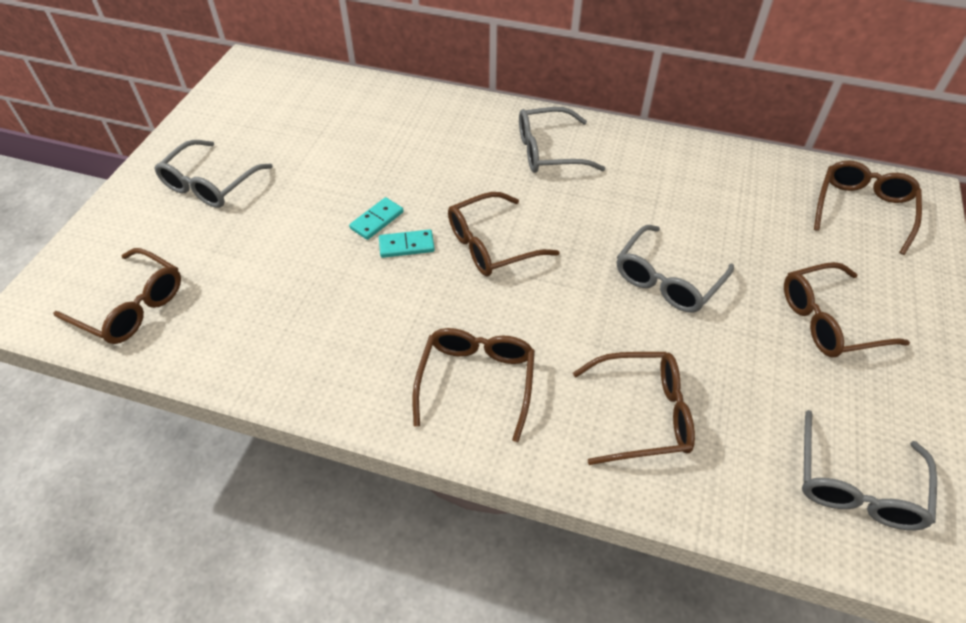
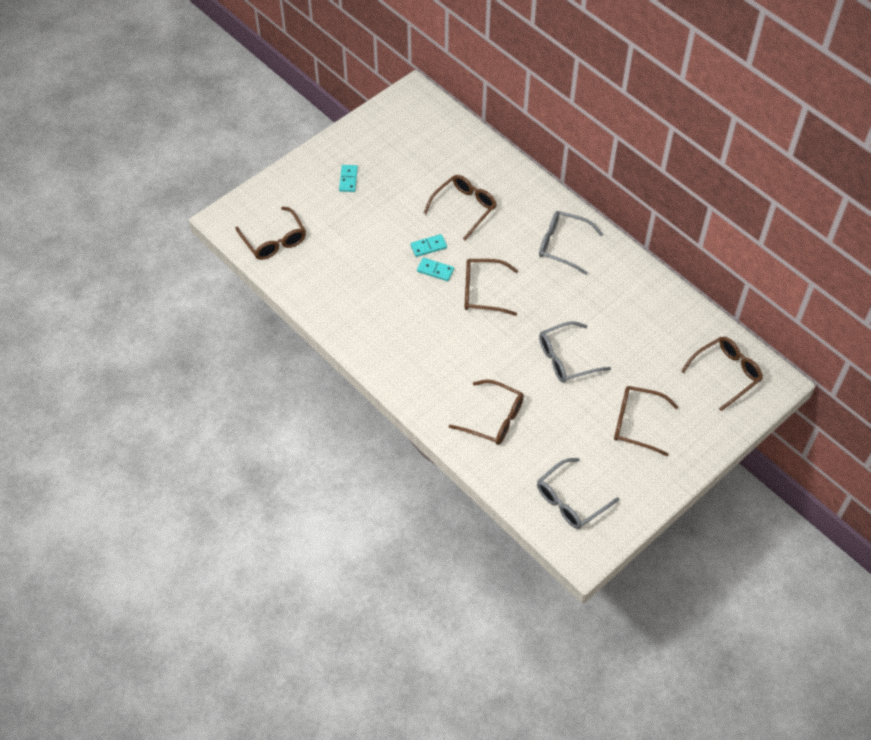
camera: 30 degrees right, 5 degrees up
grey glasses [154,140,273,208] -> turquoise domino [339,165,358,192]
brown glasses [412,328,535,442] -> brown glasses moved to [423,175,497,240]

